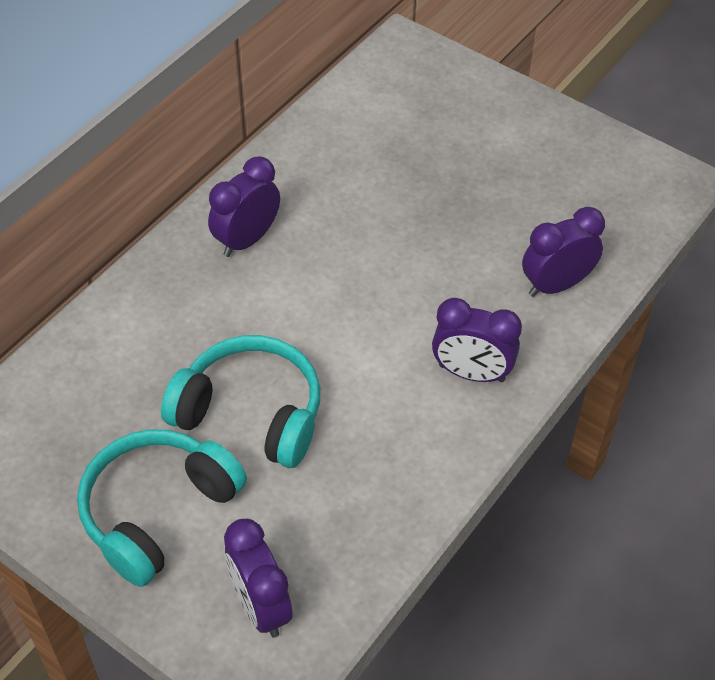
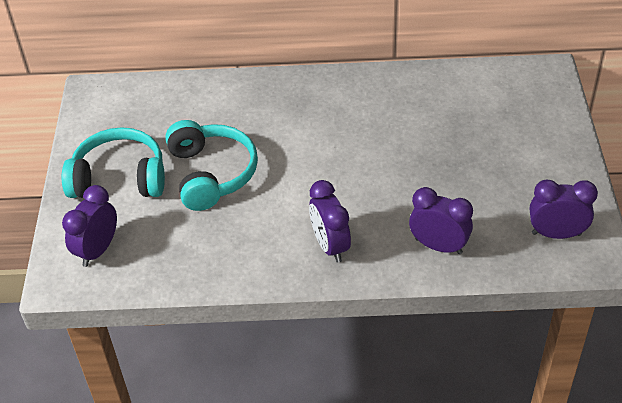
camera: 55 degrees right, 5 degrees down
purple clock [208,156,280,257] -> purple clock moved to [530,180,598,239]

